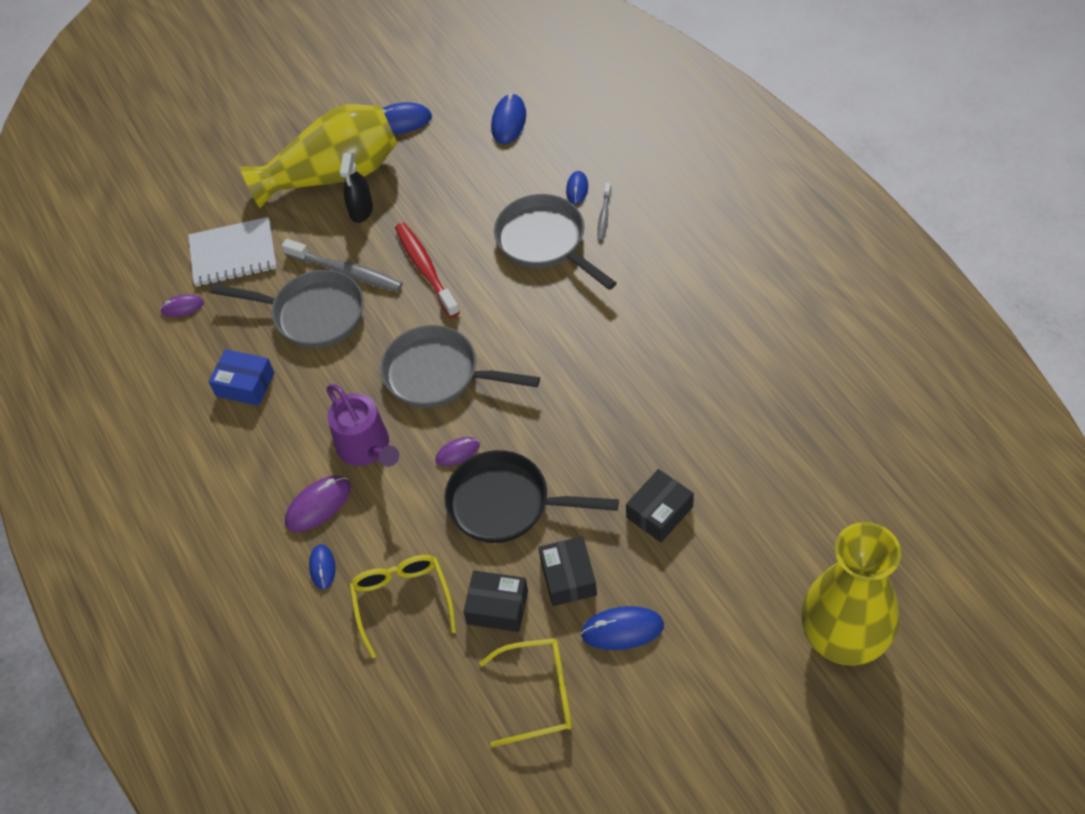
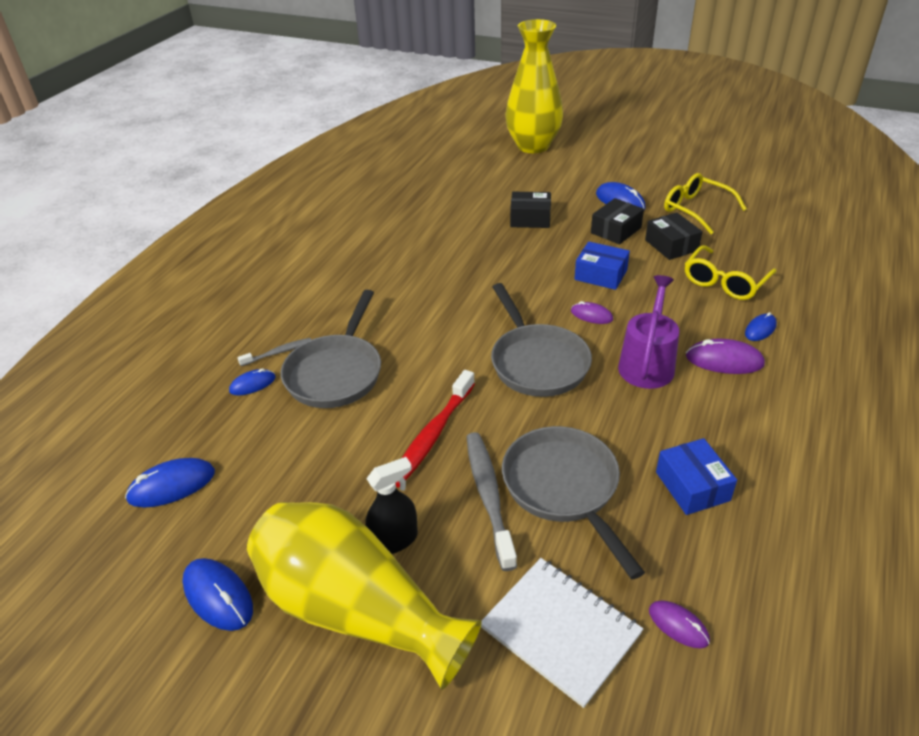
camera: 130 degrees left, 15 degrees down
black pan [444,450,619,543] -> blue box [575,242,630,290]

